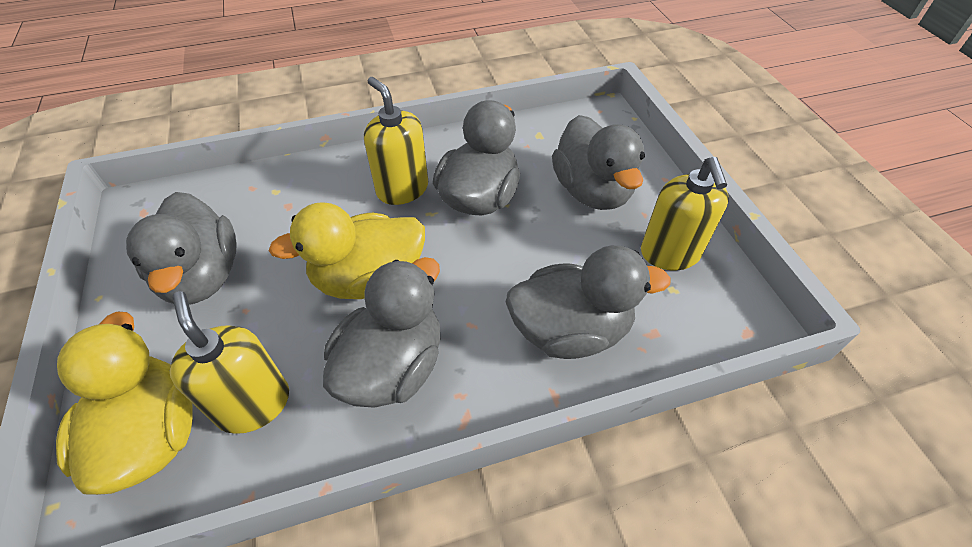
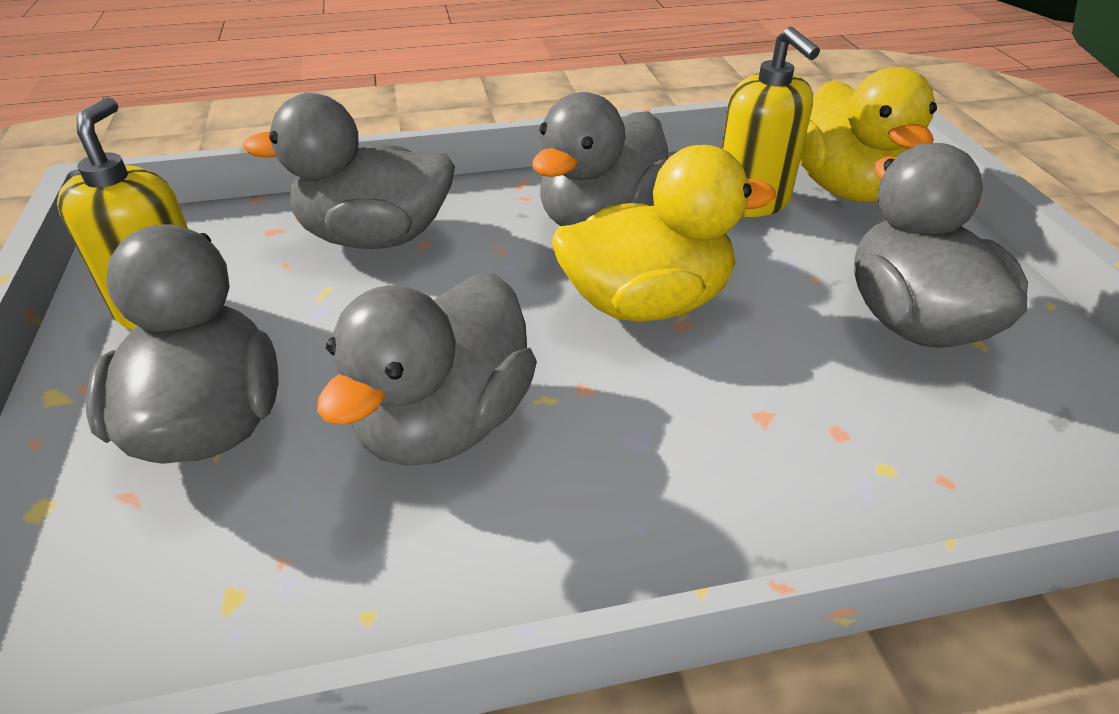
camera: 175 degrees left, 10 degrees down
yellow soap dispenser [364,77,428,205] -> none

